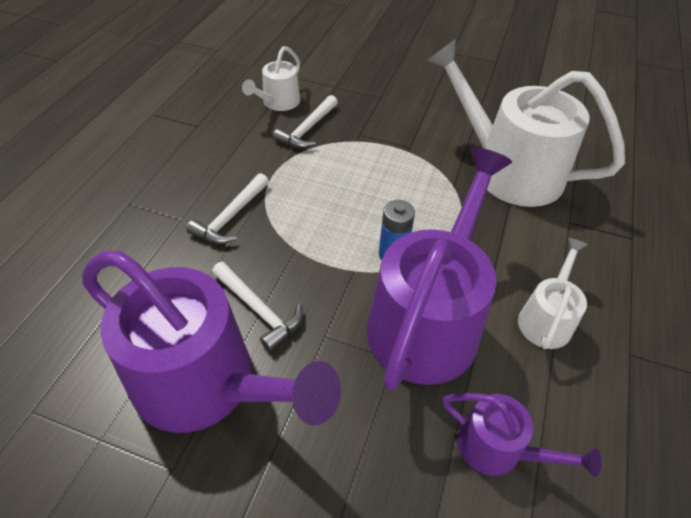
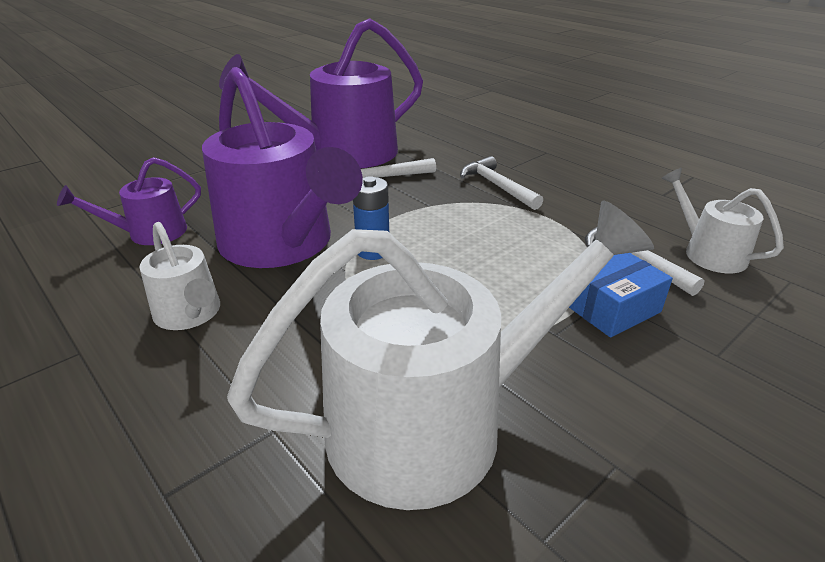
camera: 120 degrees right, 15 degrees down
none -> blue box [569,253,673,338]

